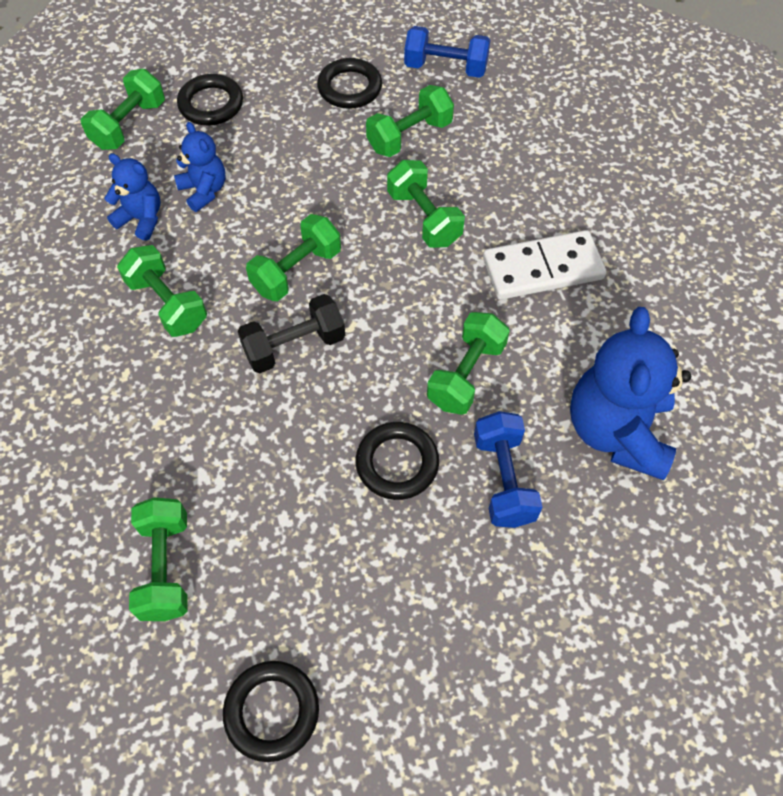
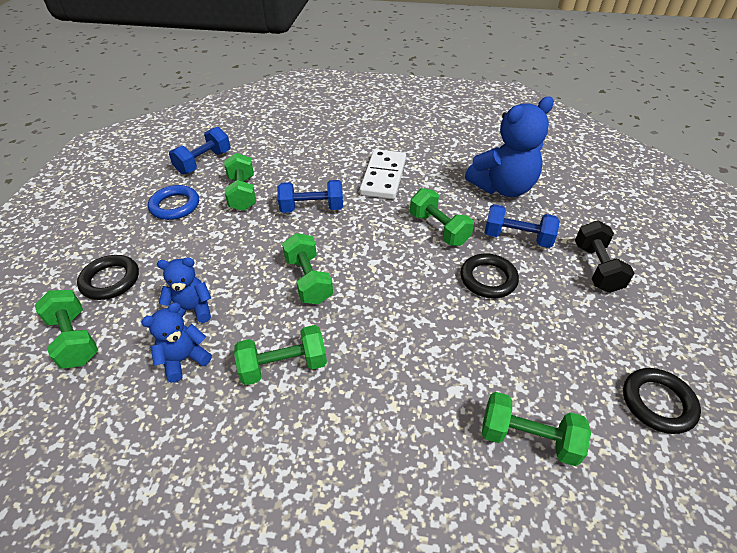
camera: 65 degrees left, 15 degrees down
black dumbbell [238,294,345,373] -> black dumbbell moved to [575,221,634,293]
black ring [317,58,382,109] -> blue ring [148,185,199,220]
green dumbbell [387,160,465,248] -> blue dumbbell [277,180,343,213]
blue teddy bear [570,307,691,480] -> blue teddy bear turned 60 degrees counterclockwise [465,97,554,197]

